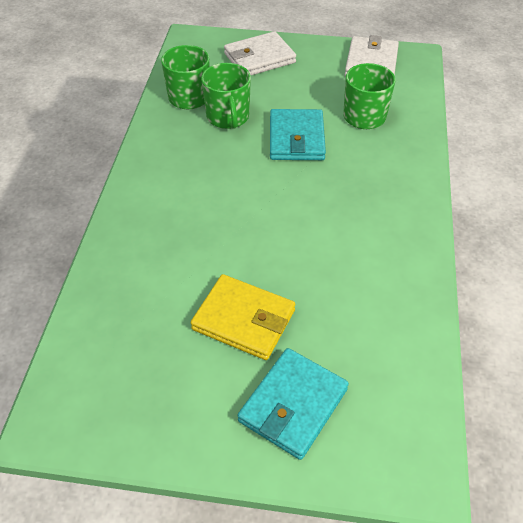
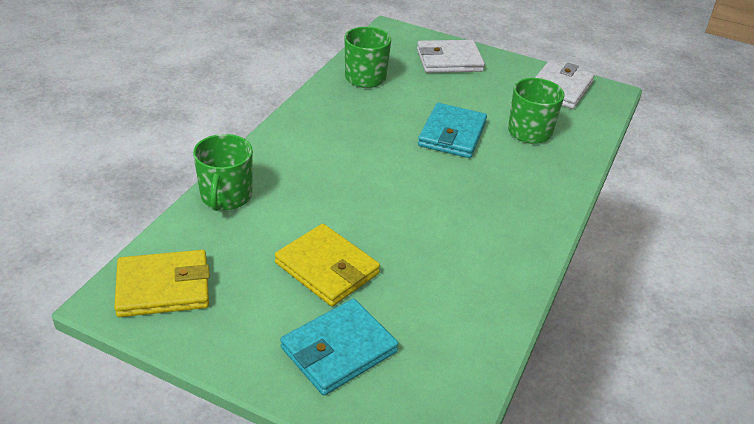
camera: 15 degrees right, 10 degrees down
green mug [201,63,251,129] -> green mug moved to [193,134,253,211]
none -> yellow wallet [114,250,210,317]

